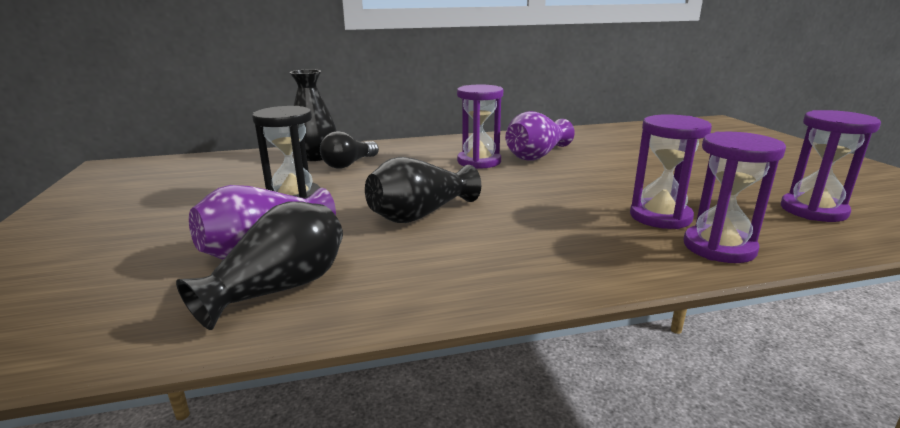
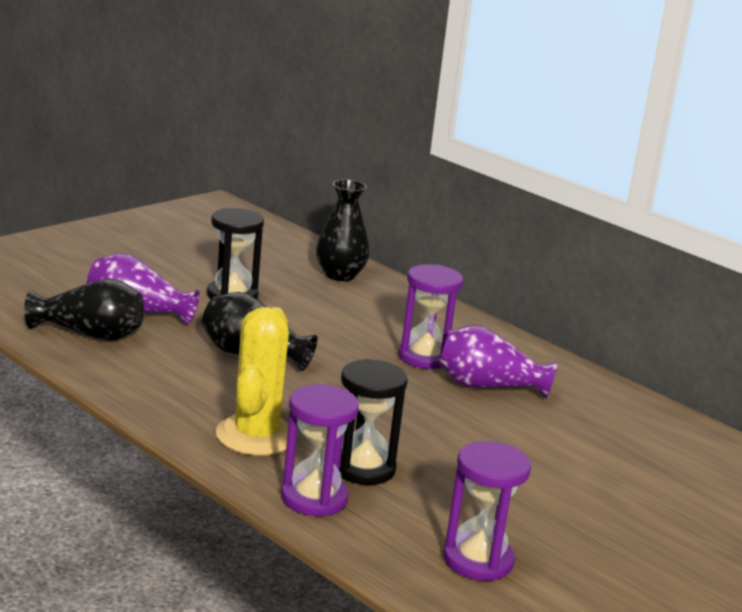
camera: 55 degrees right, 0 degrees up
black light bulb [320,131,379,168] -> none
purple hourglass [630,114,712,229] -> black hourglass [339,359,408,485]
none -> yellow cactus [216,307,289,456]

